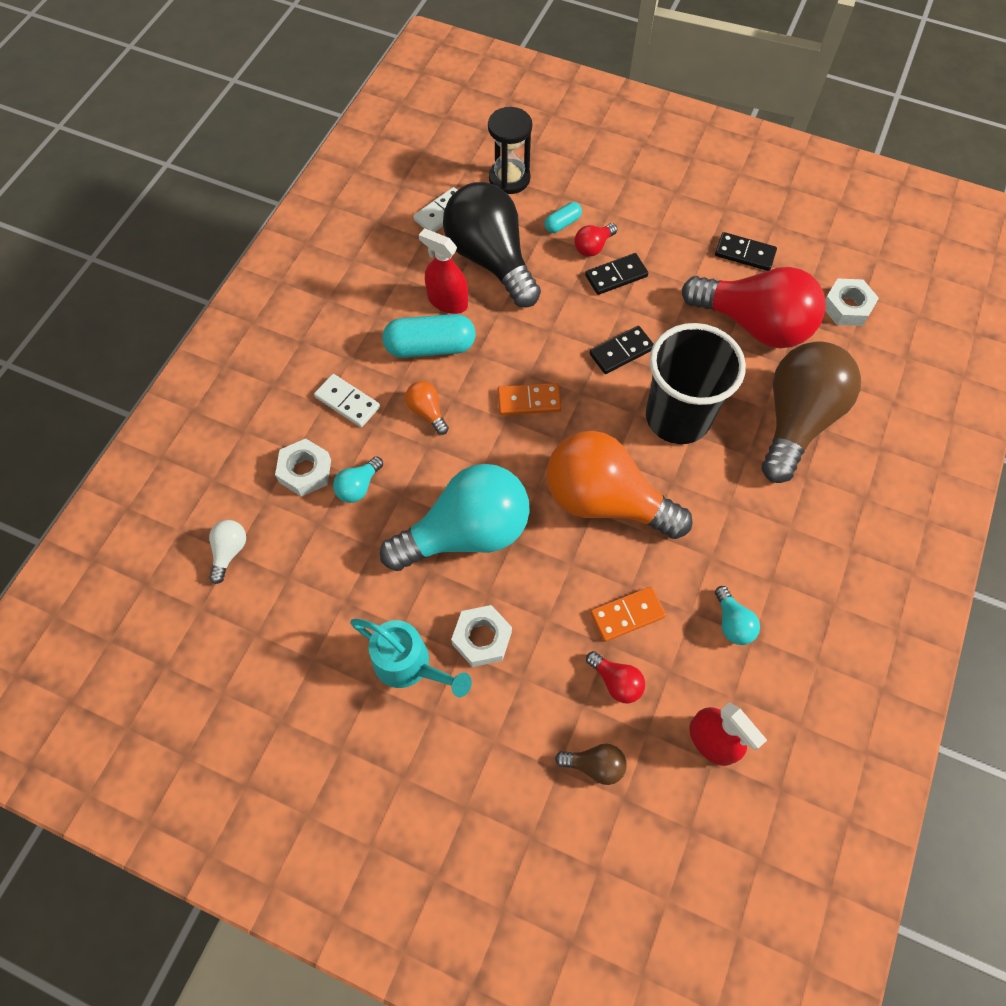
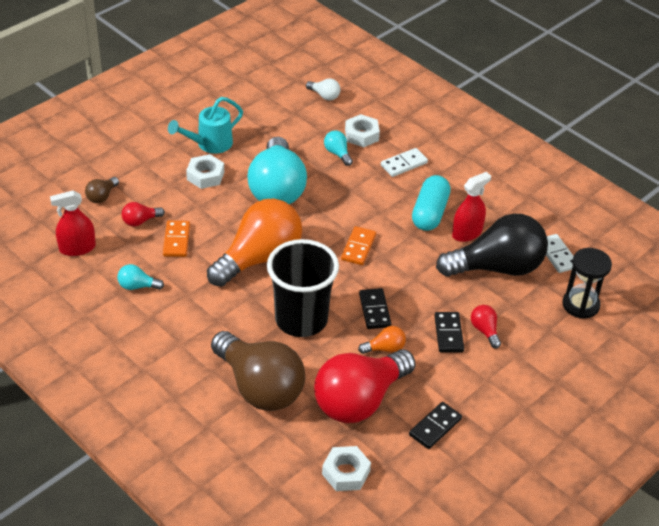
camera: 110 degrees right, 20 degrees down
orange light bulb [405,381,449,435] -> orange light bulb moved to [358,326,406,354]
turquoise capsule [544,202,582,233] -> none

